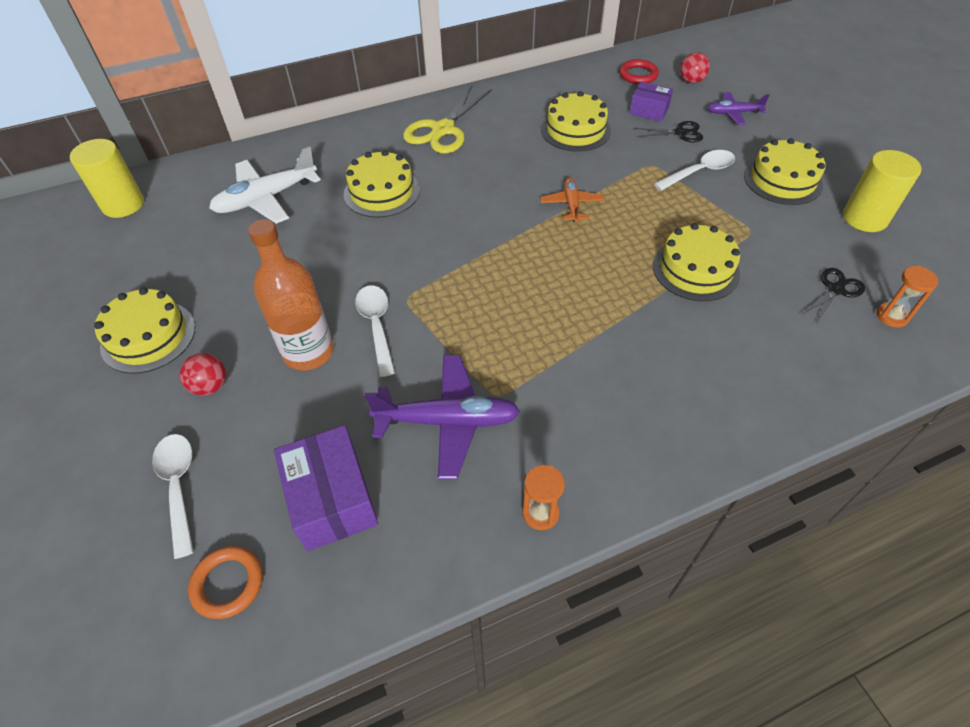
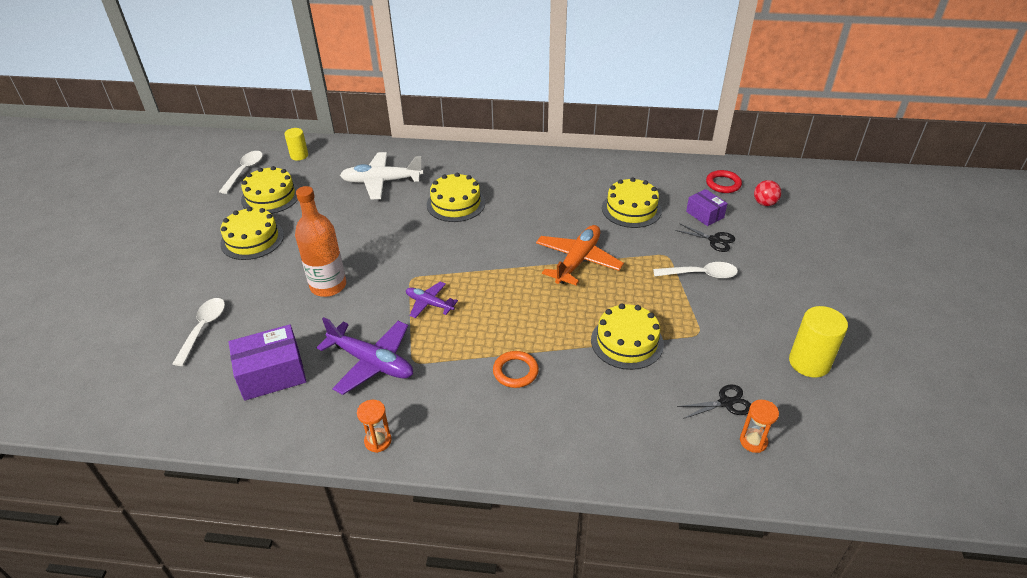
camera: 30 degrees right, 10 degrees down
yellow cylinder [70,139,144,218] -> yellow cylinder [284,128,308,161], size x0.62
red ball [180,353,226,396] -> none
orange ring [188,546,263,619] -> orange ring moved to [493,351,539,388]
purple box [274,425,378,551] -> purple box turned 60 degrees clockwise [229,324,307,401]
white spoon [355,285,395,377] -> white spoon moved to [219,151,263,194]
yellow scissors [403,86,492,154] -> none
orange plane [540,177,604,223] -> orange plane [536,225,624,285], size x1.74
purple plane [708,92,770,125] -> purple plane moved to [406,281,458,318]
yellow cake [744,138,825,205] -> yellow cake moved to [241,166,299,214]

